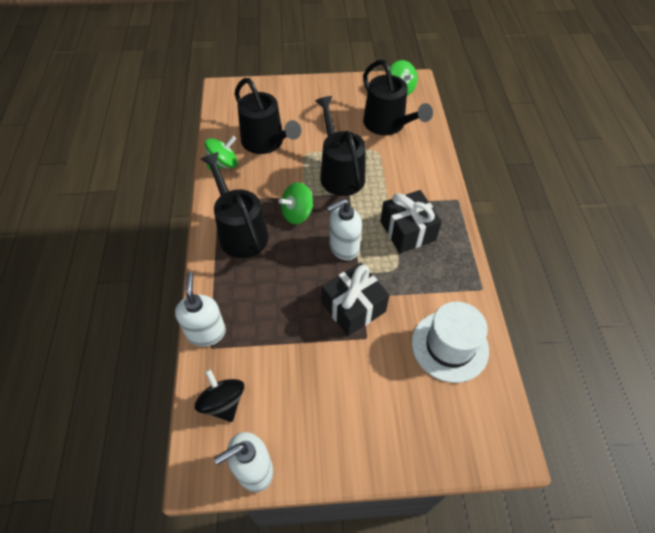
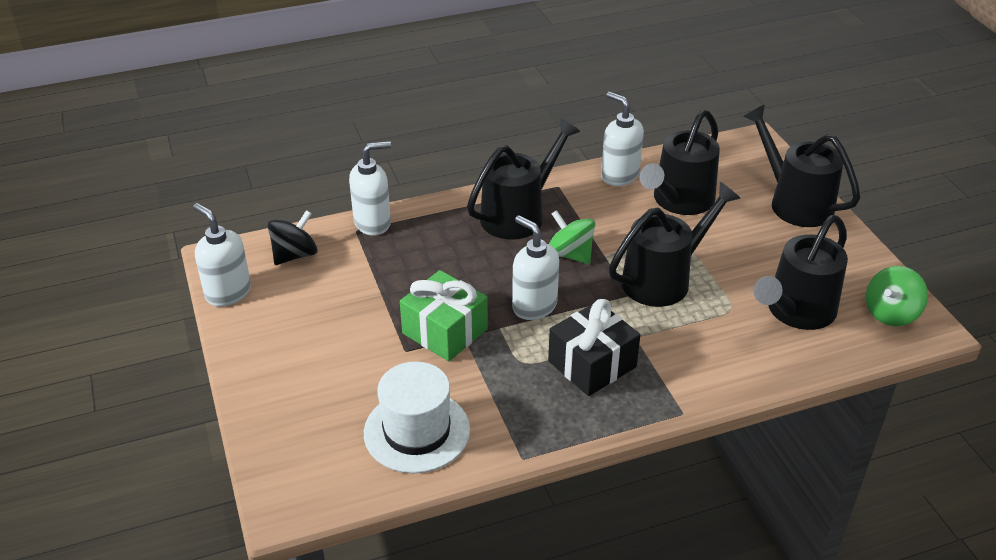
camera: 75 degrees right, 15 degrees down
green spinning top [205,136,238,170] -> white soap dispenser [601,92,644,186]
black gift [322,263,390,336] -> green gift [400,270,488,361]
none -> black watering can [743,105,860,227]

